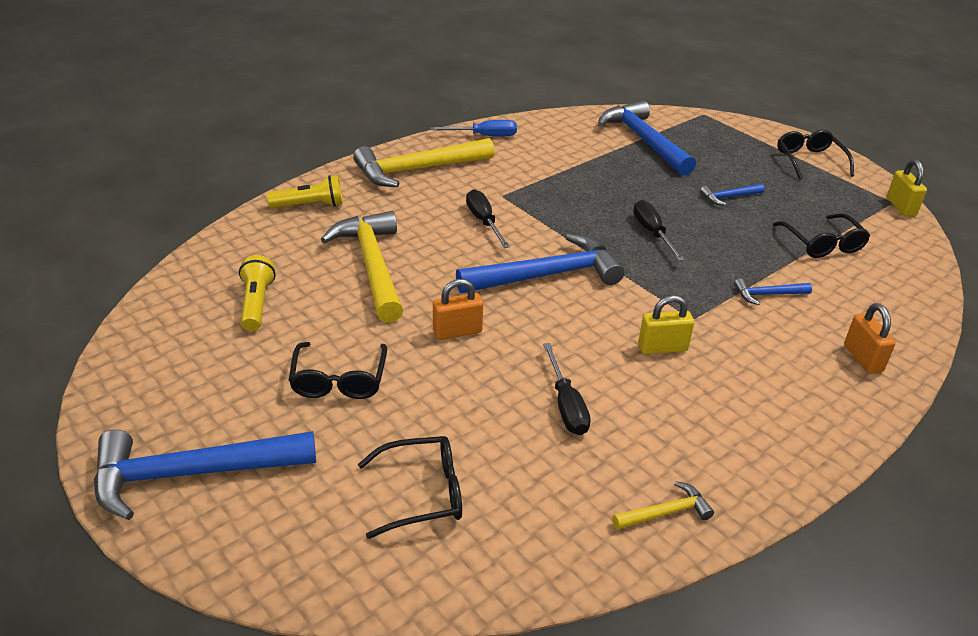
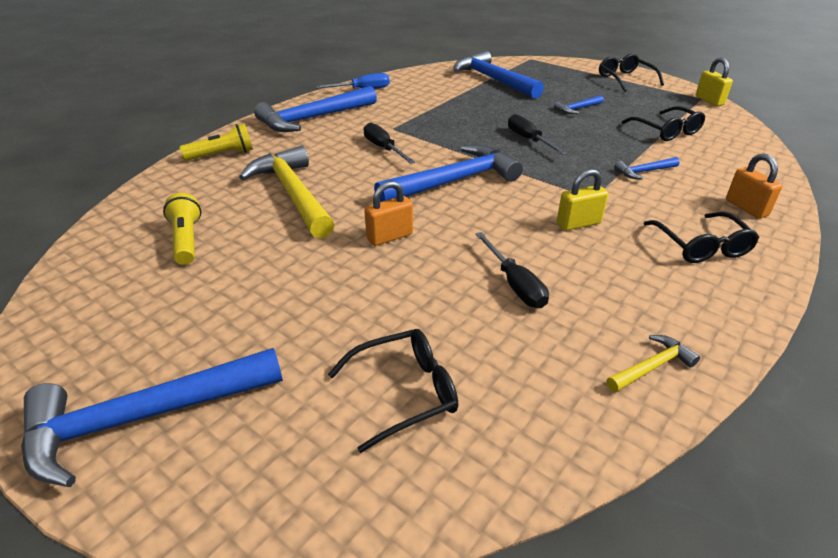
camera: 10 degrees left, 0 degrees up
black glasses [289,342,387,399] -> black glasses moved to [643,212,759,263]
yellow hammer [353,138,494,187] -> blue hammer [254,86,377,132]

